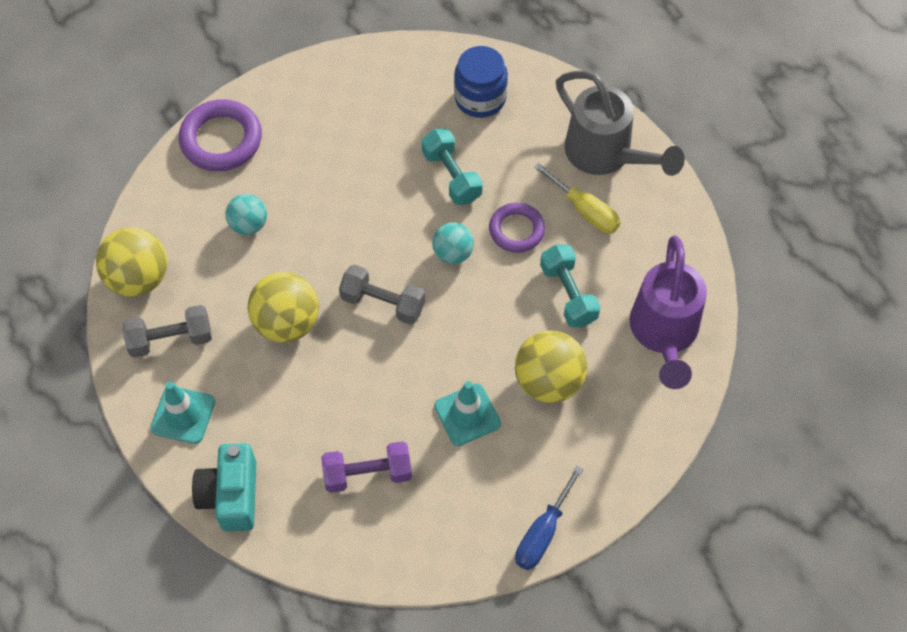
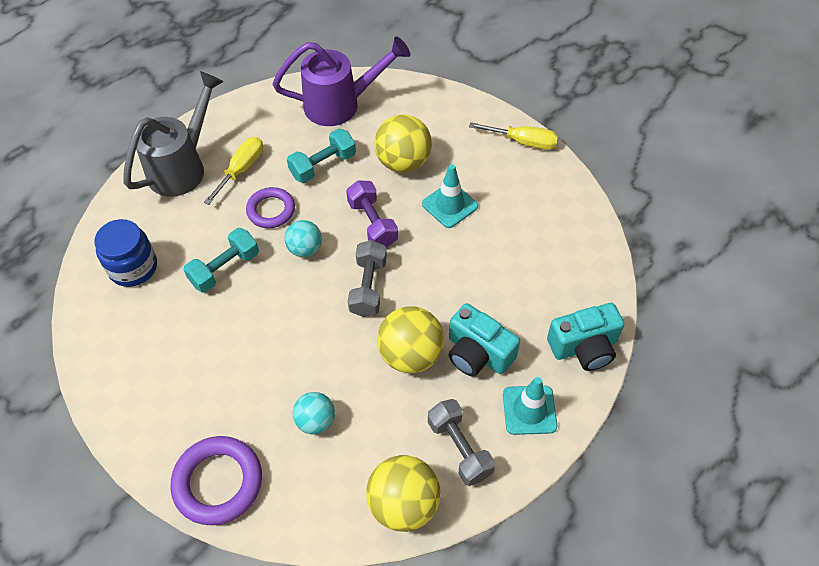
camera: 105 degrees left, 5 degrees down
purple dumbbell [321,441,412,493] -> purple dumbbell moved to [346,180,398,248]
blue screwdriver [515,465,584,570] -> yellow screwdriver [469,122,558,150]
none -> turquoise camera [449,303,520,376]

